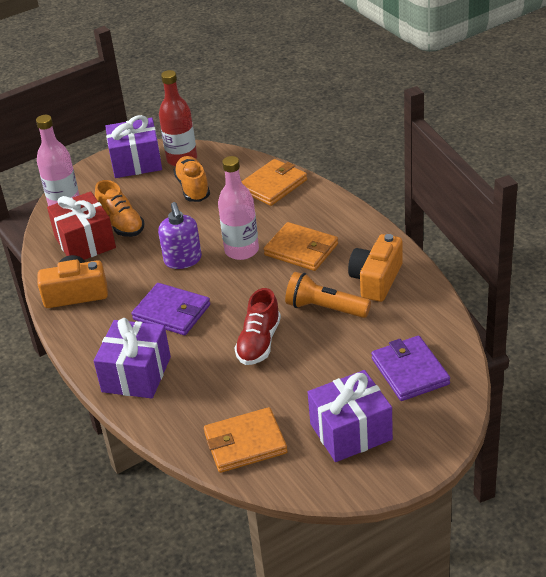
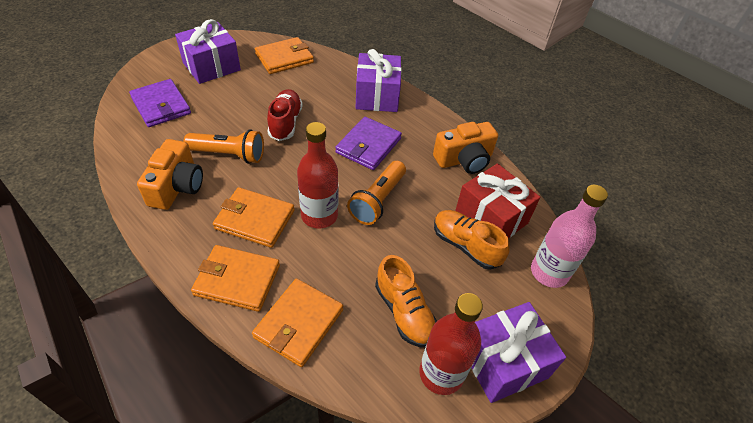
camera: 160 degrees right, 10 degrees up
purple wallet [132,283,210,335] -> purple wallet turned 75 degrees counterclockwise [335,117,402,170]
purple soap dispenser [158,202,202,269] -> orange flashlight [347,161,406,225]
pink bottle [218,156,259,260] -> red bottle [297,122,338,228]
none -> orange wallet [191,245,280,312]

